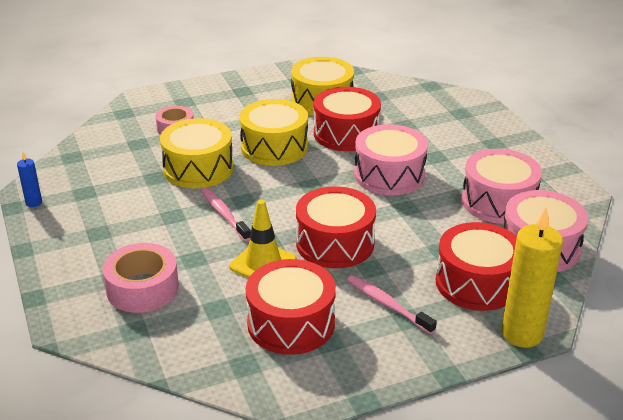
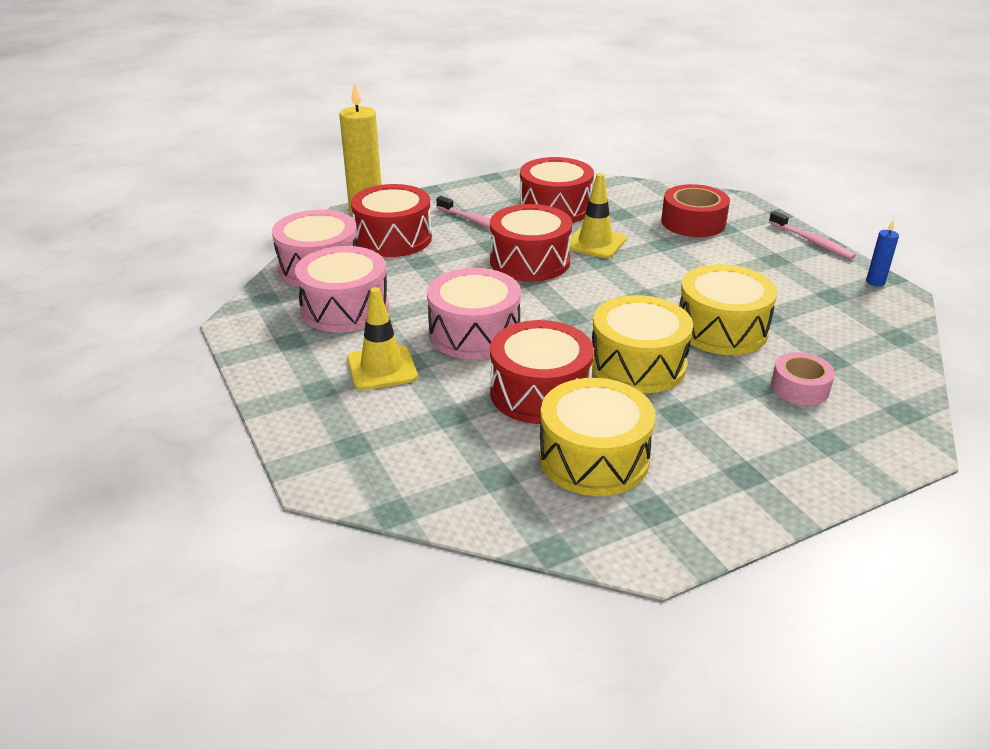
camera: 175 degrees right, 0 degrees up
pink tape [103,243,179,313] -> red tape [661,184,730,237]
pink toothbrush [201,187,251,241] -> pink toothbrush moved to [769,211,856,260]
none -> yellow traffic cone [347,287,418,390]

